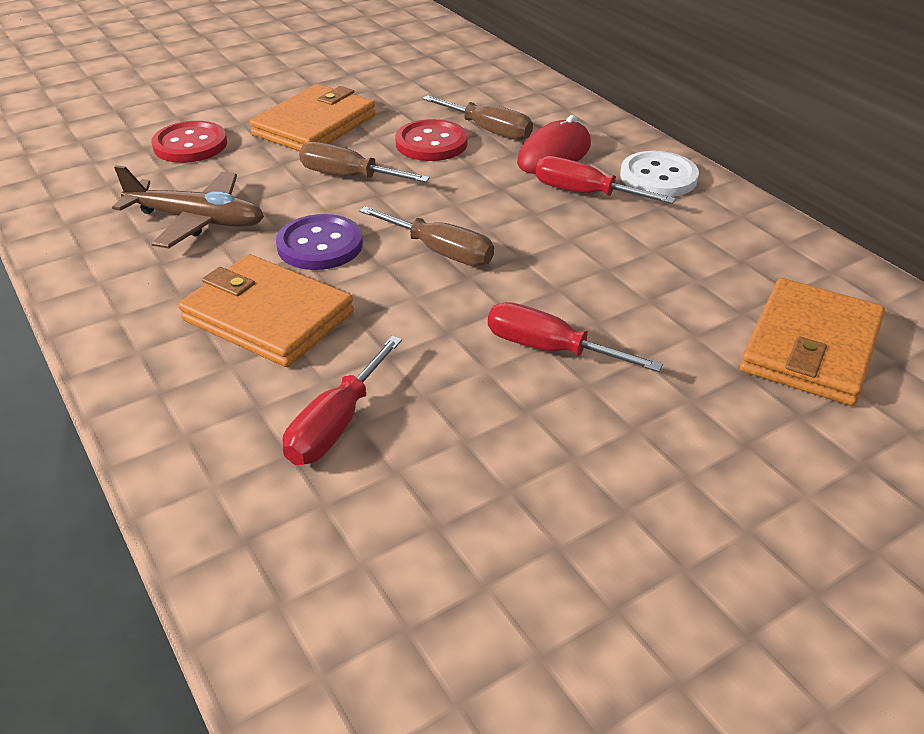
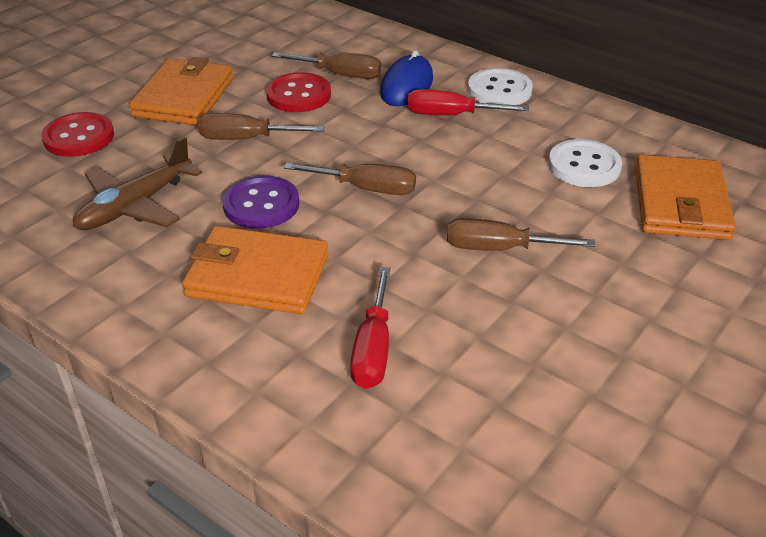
camera: 20 degrees left, 0 degrees up
brown plane [112,165,264,249] -> brown plane turned 135 degrees clockwise [73,137,203,230]
red screwdriver [488,302,663,372] -> brown screwdriver [447,218,595,251]
red mouse [517,115,591,174] -> blue mouse [380,50,433,106]
none -> white button [548,139,622,187]

